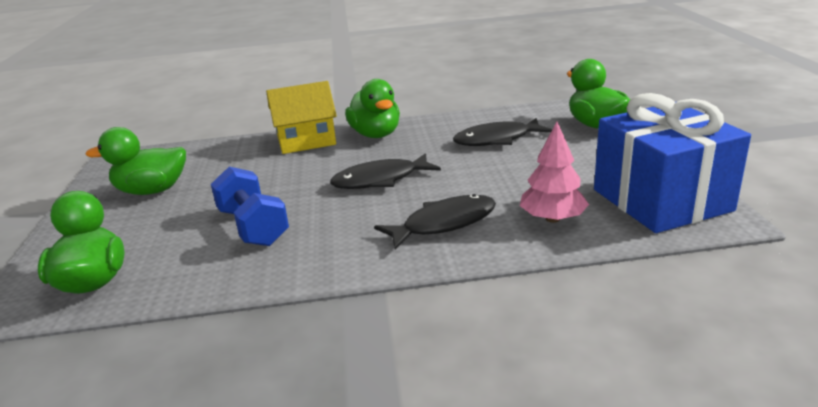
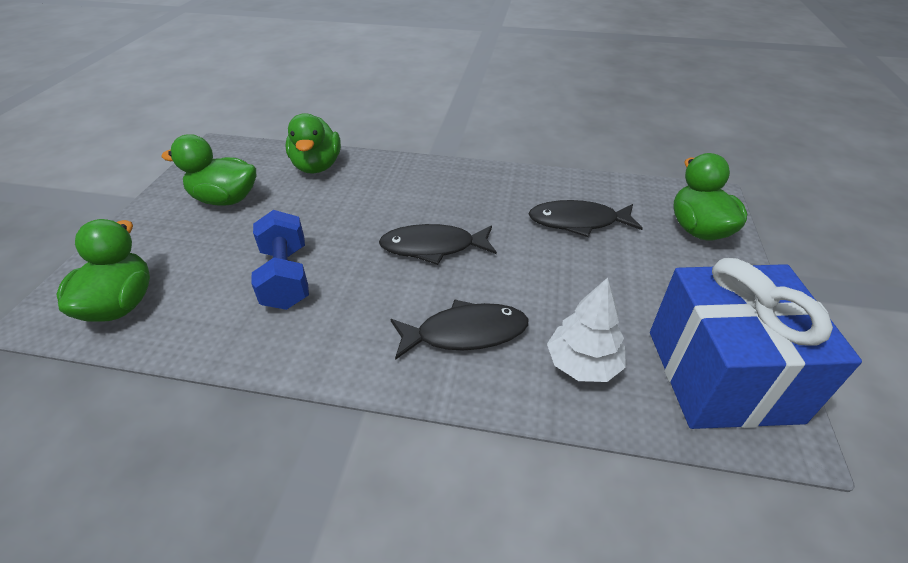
camera: 15 degrees right, 15 degrees up
yellow house [266,81,337,154] -> none
green duck [345,79,400,138] -> green duck moved to [285,113,341,174]
pink tree [520,122,589,223] -> white tree [547,277,626,382]

